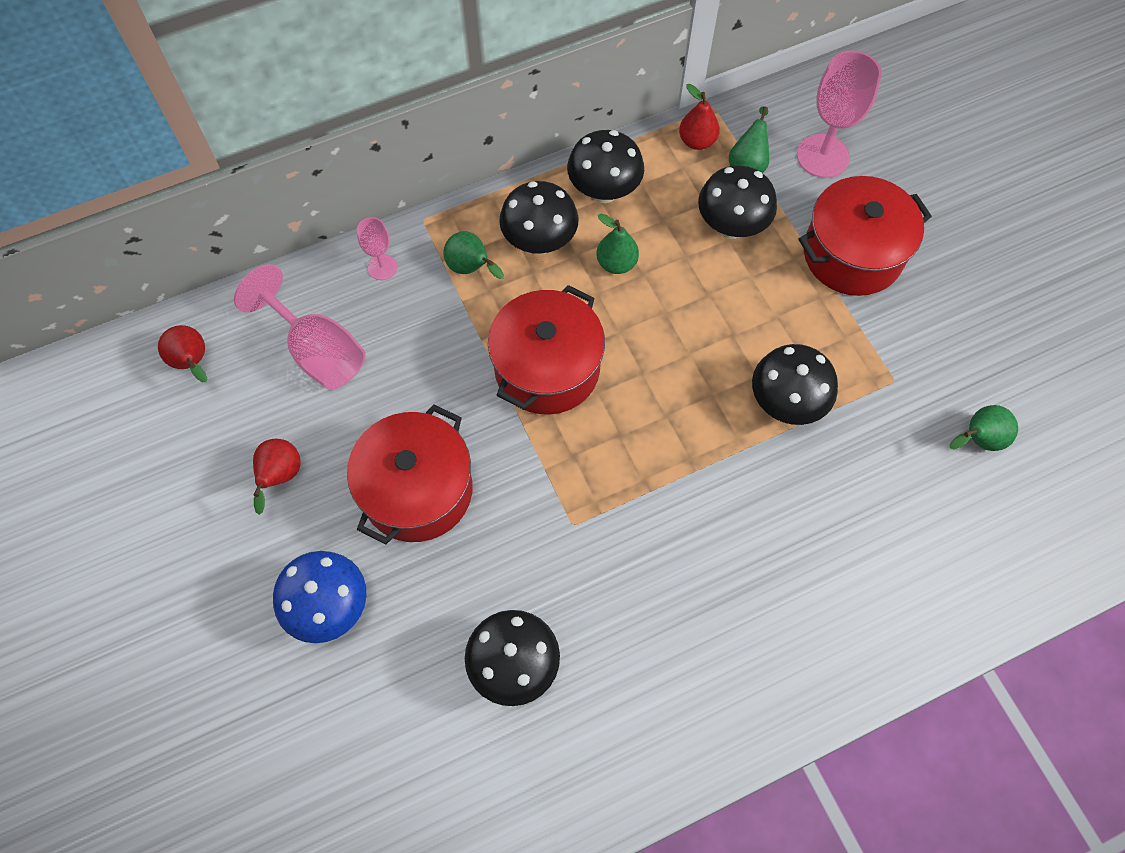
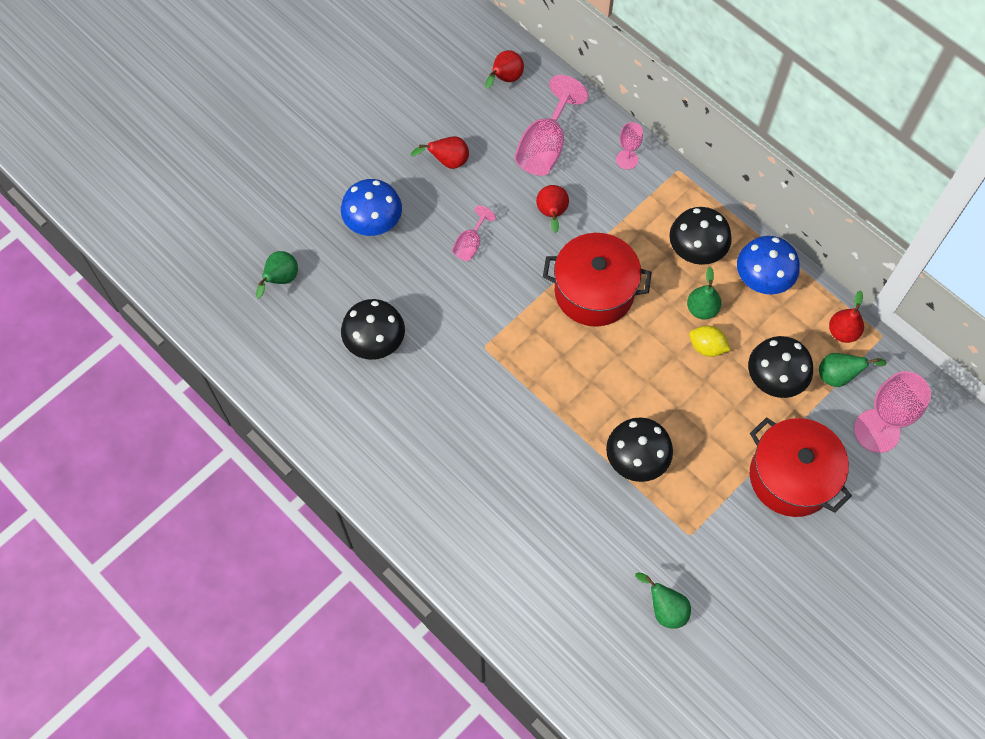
camera: 70 degrees right, 0 degrees up
red pot [347,404,473,545] -> pink goblet [452,206,496,261]
green pear [444,231,504,279] -> green pear moved to [256,251,298,299]
black mushroom [567,130,644,203] -> blue mushroom [737,236,800,294]
none -> red pear [536,185,569,233]
none -> yellow lemon [689,326,730,357]

